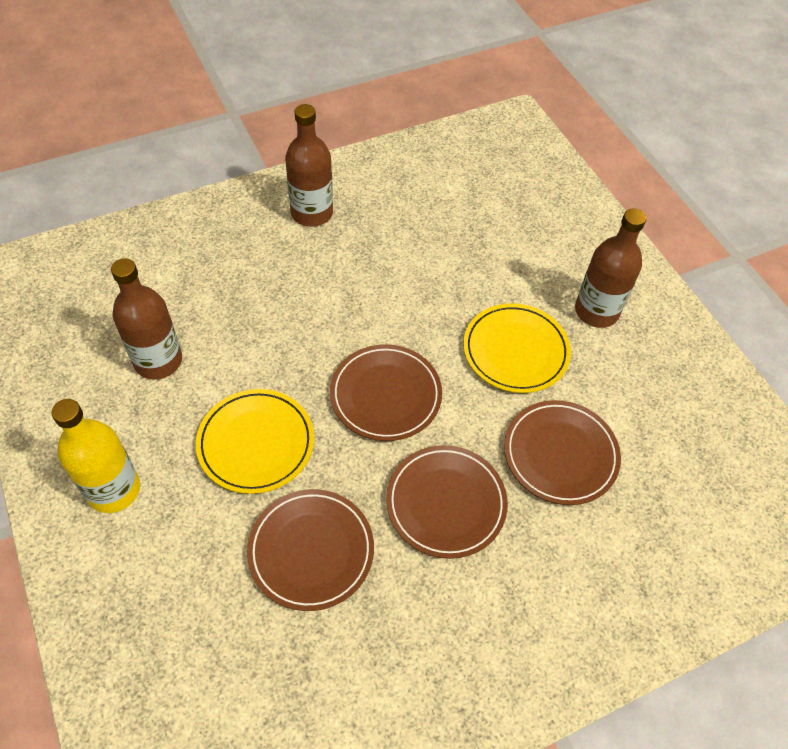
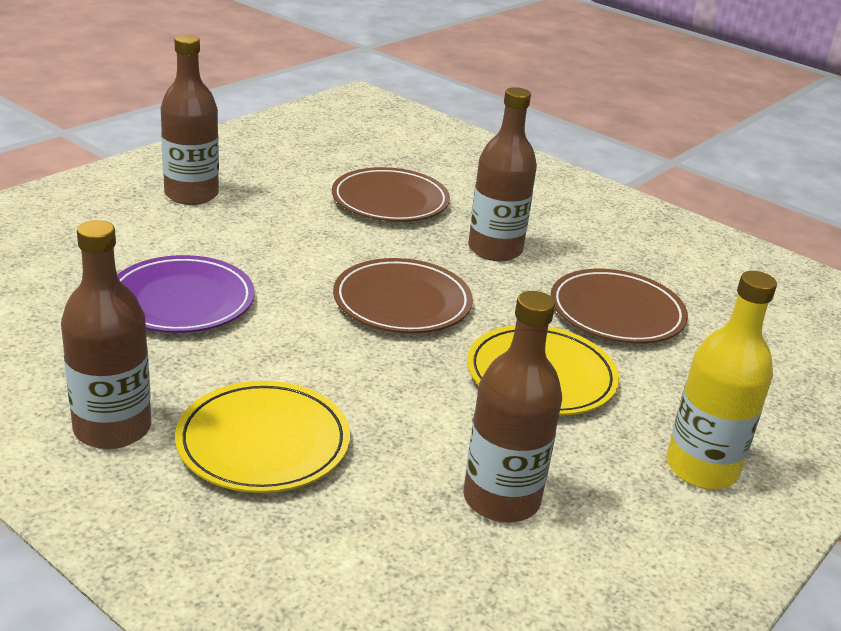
camera: 115 degrees left, 25 degrees down
brown plate [386,445,508,559] -> brown bottle [468,87,537,261]
yellow plate [463,303,571,393] -> yellow plate moved to [175,381,350,493]
none -> purple plate [117,255,255,333]

